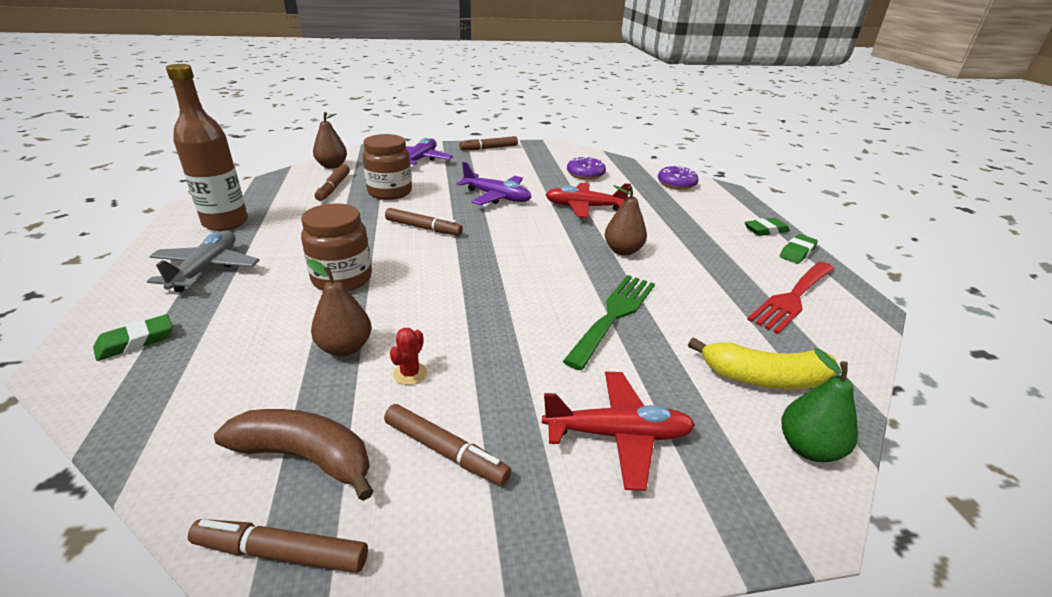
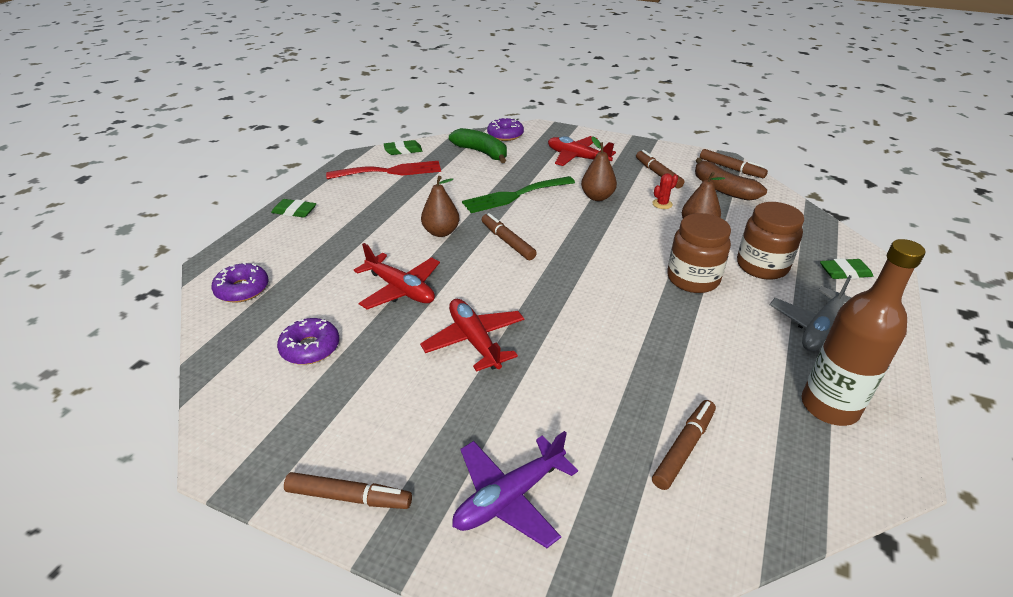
camera: 145 degrees left, 5 degrees up
brown pear [313,112,347,169] -> brown pear moved to [581,136,617,201]
brown jar [362,134,412,200] -> brown jar moved to [737,202,804,280]
brown marker [385,208,463,236] -> brown marker moved to [482,213,537,260]
purple plane [457,162,531,205] -> red plane [420,299,524,372]
yellow banana [688,337,838,389] -> green banana [449,128,507,163]
green eraser [779,234,818,264] -> green eraser moved to [384,140,422,155]
green pear [781,348,858,462] -> purple donut [487,117,524,141]

